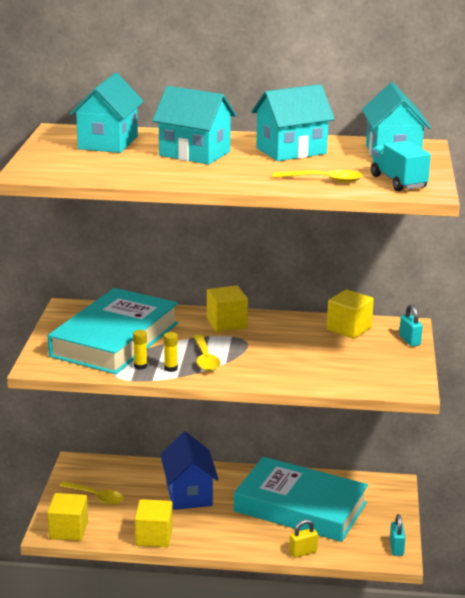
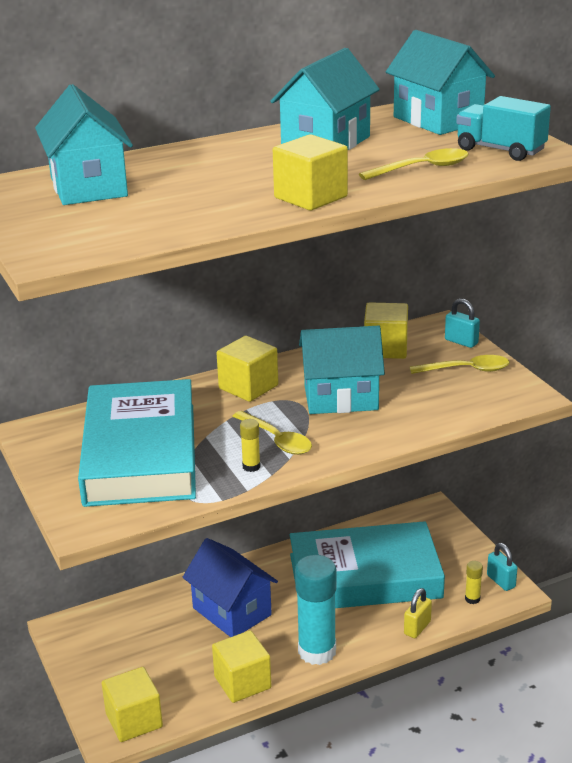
camera: 30 degrees left, 5 degrees up
yellow spoon [60,481,124,505] -> yellow spoon moved to [410,355,509,374]
yellow glue stick [133,330,147,370] -> yellow glue stick moved to [465,561,483,604]
turquoise house [152,86,236,165] -> turquoise house moved to [299,326,385,414]
none -> yellow cube [273,134,348,211]
none -> turquoise glue stick [295,555,337,665]

